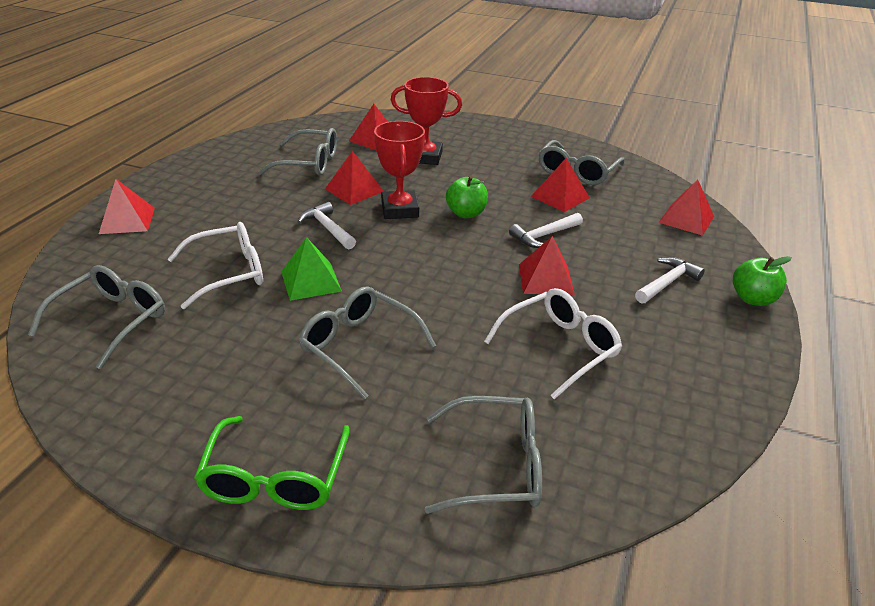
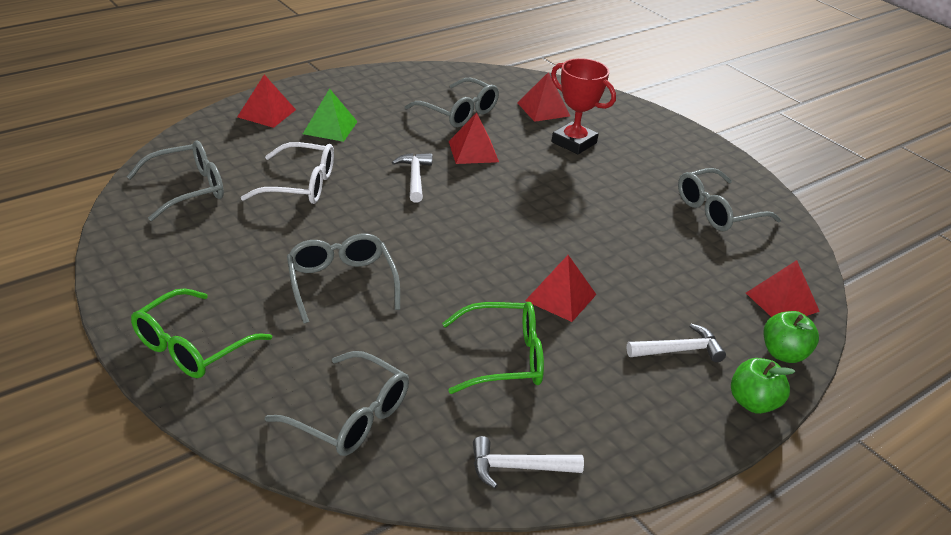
camera: 30 degrees right, 0 degrees up
green pyramid [281,237,342,301] -> green pyramid moved to [303,88,358,142]
red trophy [374,121,425,219] -> none
green apple [446,176,488,218] -> green apple moved to [764,311,819,363]
white glasses [484,288,622,399] -> green glasses [442,302,544,394]
white hammer [509,213,583,248] -> white hammer moved to [473,436,584,488]
red pyramid [531,158,590,212] -> none

